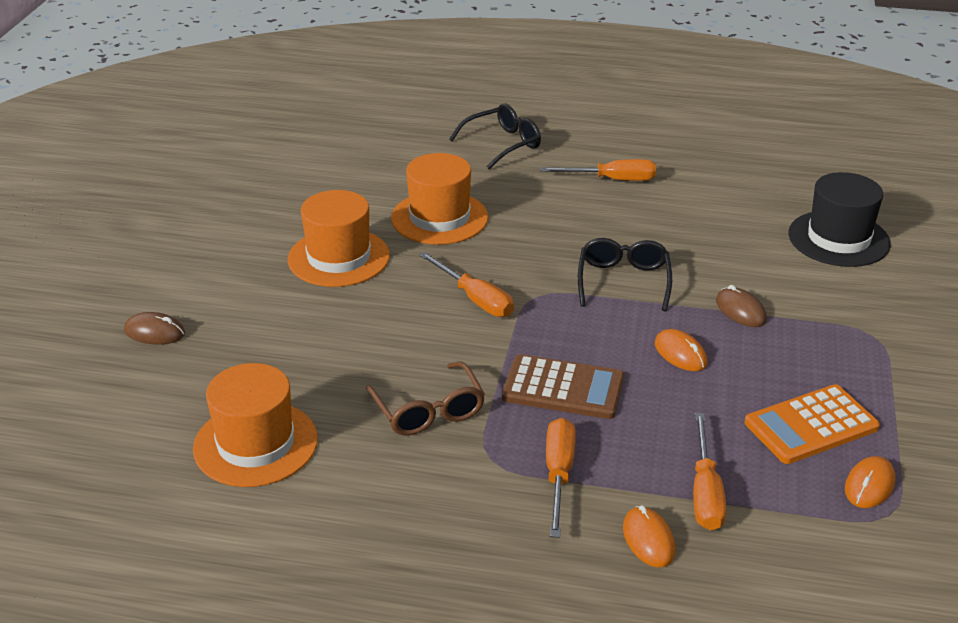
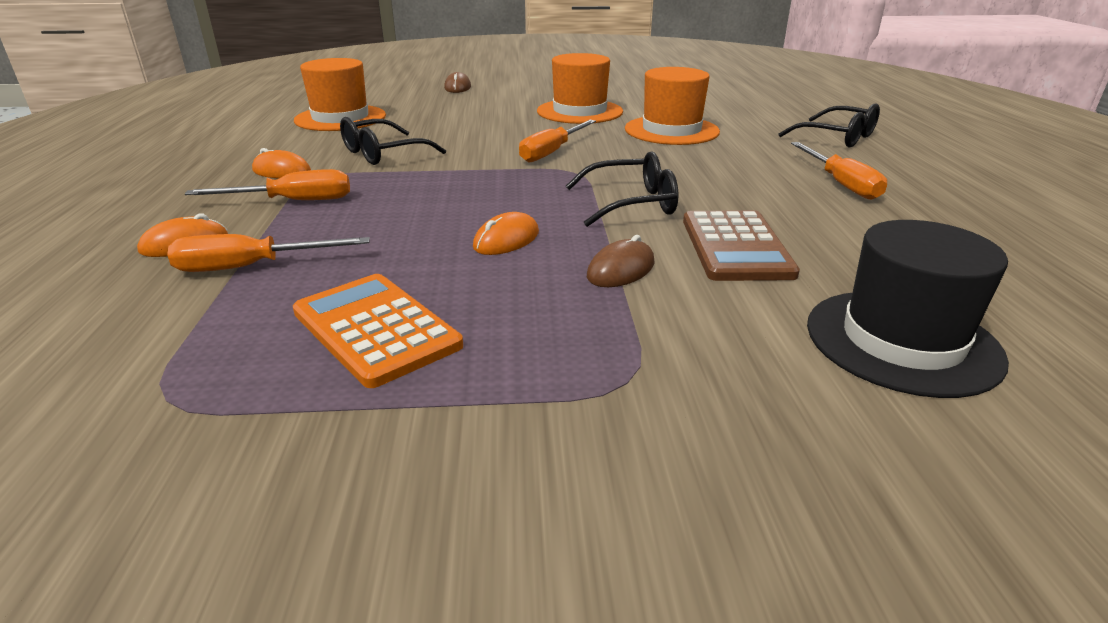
camera: 75 degrees right, 5 degrees down
brown glasses [366,361,485,436] -> black glasses [340,117,446,165]
brown calculator [502,354,624,419] -> brown calculator moved to [683,210,800,281]
orange mouse [845,456,896,508] -> orange mouse moved to [252,148,311,178]

